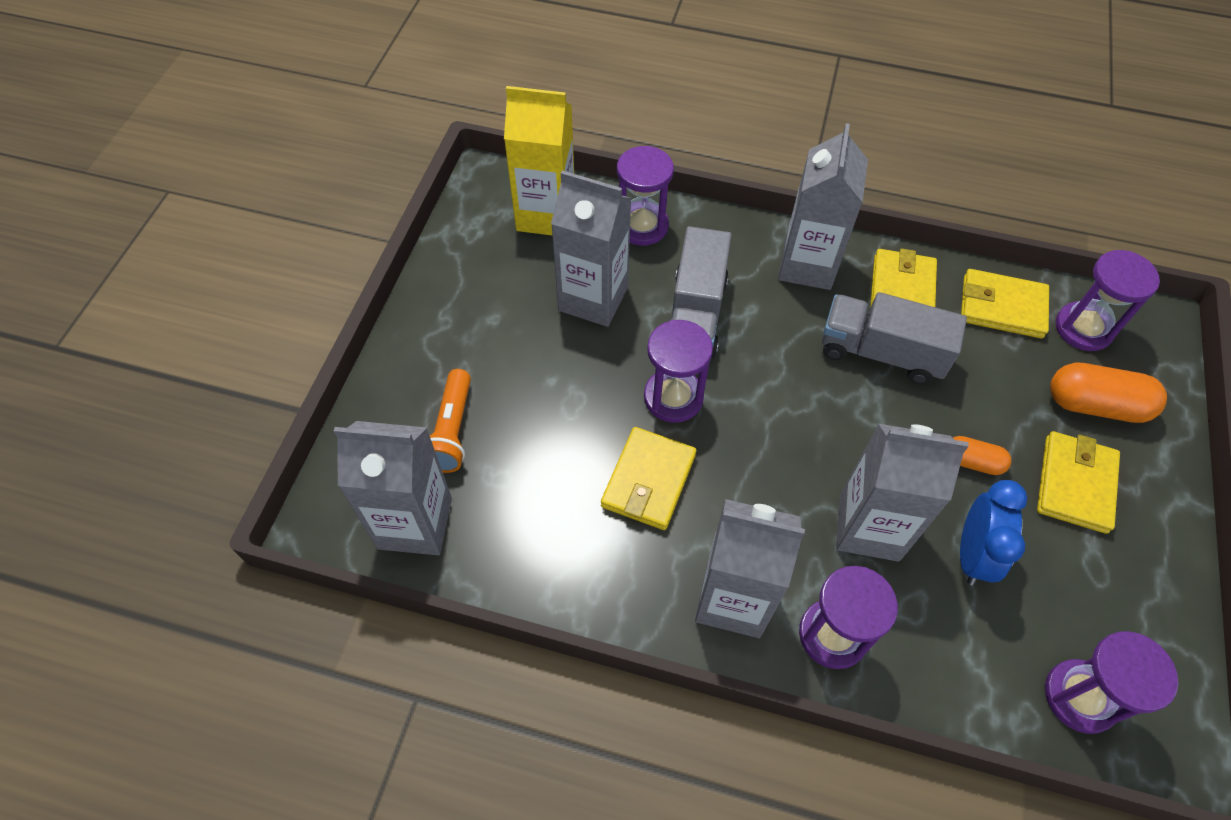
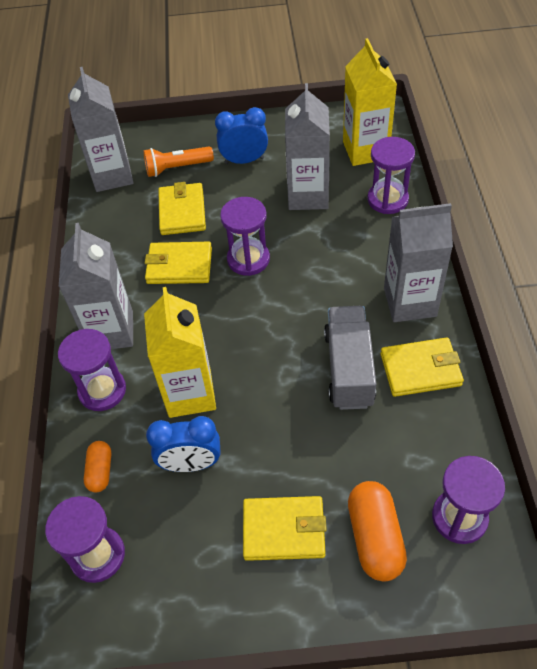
camera: 75 degrees right, 5 degrees down
grey truck [671,226,732,358] -> none
grey carton [836,424,969,562] -> yellow carton [144,287,216,418]
orange capsule [953,436,1012,475] -> orange capsule moved to [84,441,111,492]
yellow wallet [961,269,1049,338] -> yellow wallet moved to [158,182,206,235]
none -> blue clock [215,107,268,164]

